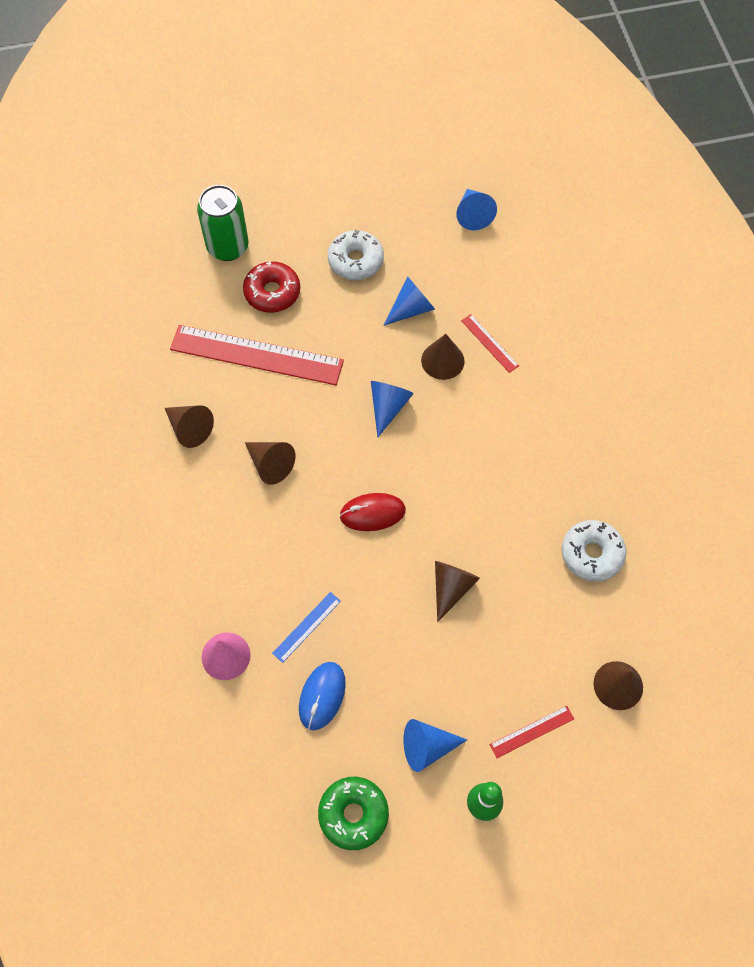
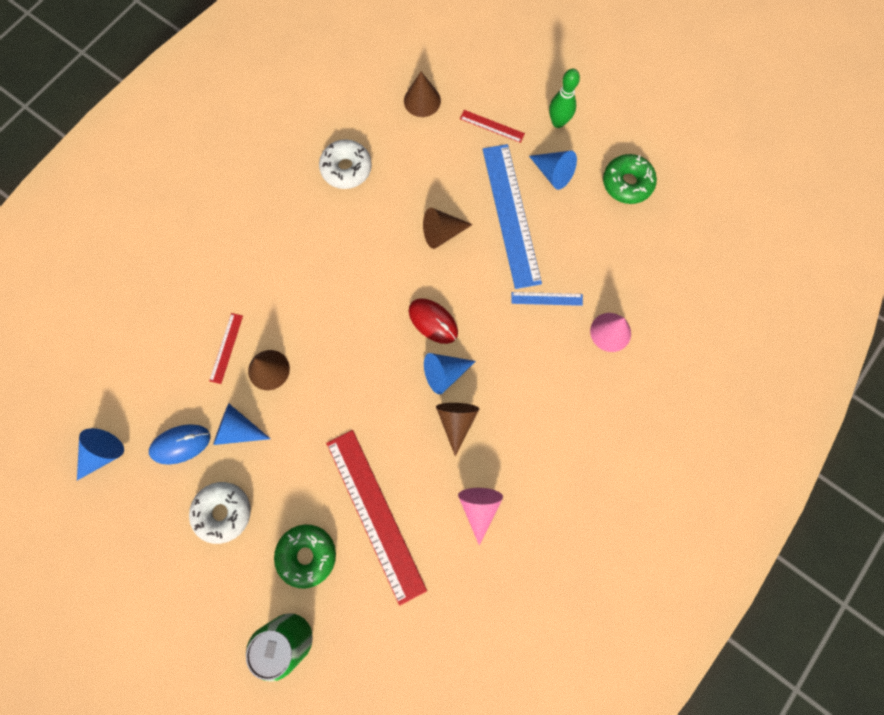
camera: 130 degrees left, 10 degrees up
brown cone [165,405,214,448] -> pink cone [458,488,503,545]
red donut [243,261,300,313] -> green donut [274,525,336,589]
blue mouse [299,662,346,730] -> blue mouse moved to [149,424,210,465]
blue cone [371,381,414,437] -> blue cone moved to [424,353,476,395]
none -> blue ruler [483,144,542,289]

